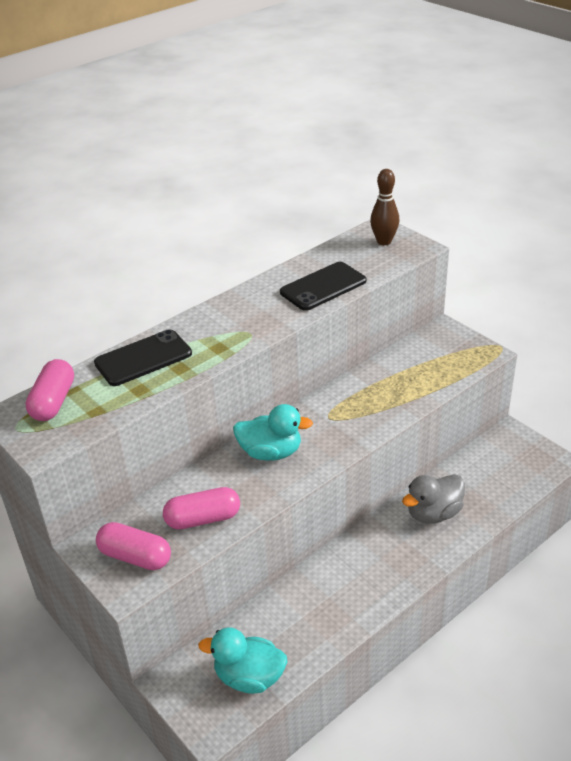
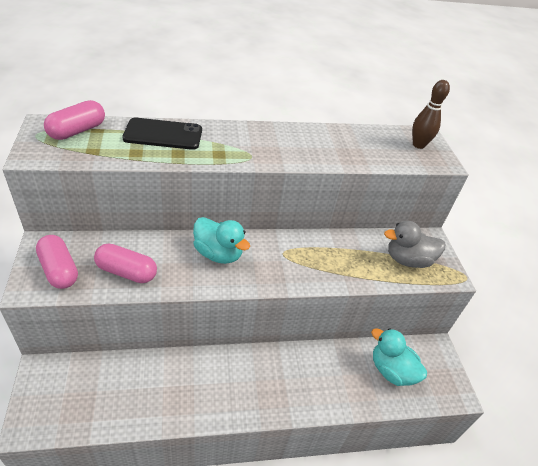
camera: 25 degrees right, 5 degrees up
turquoise duck [198,627,287,694] -> turquoise duck moved to [371,328,427,386]
black phone [280,262,367,311] -> none
grey duck [402,474,465,524] -> grey duck moved to [384,221,446,268]

